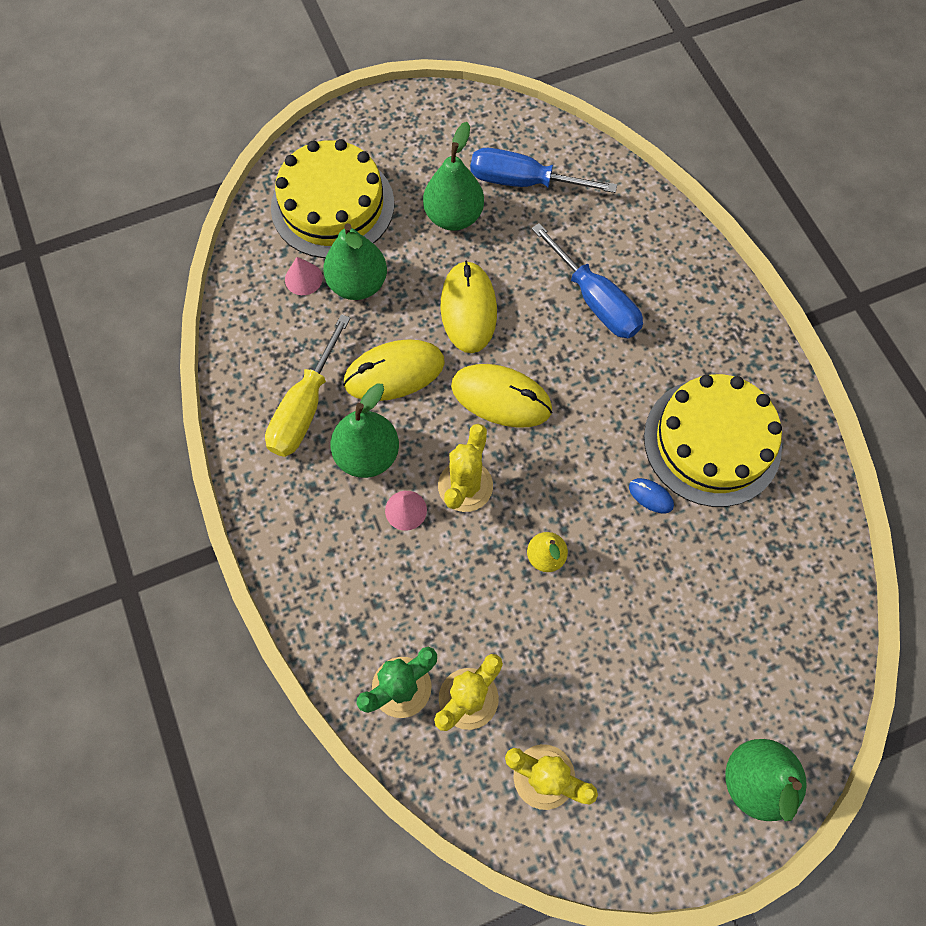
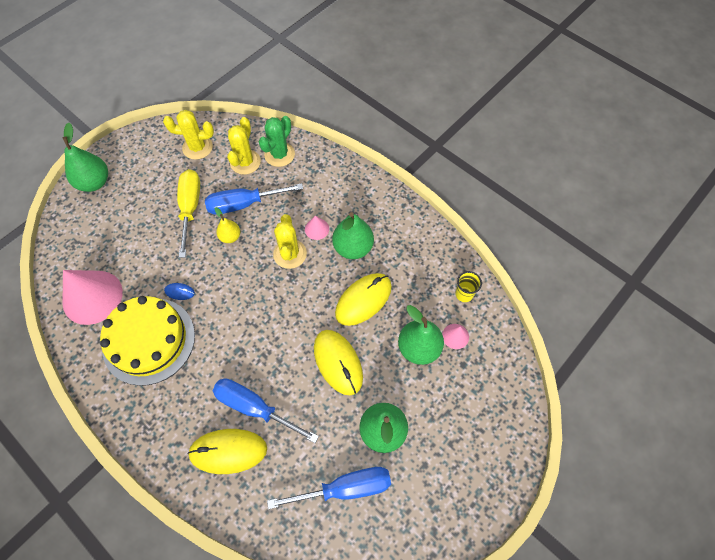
camera: 155 degrees right, 5 degrees down
yellow screwdriver [265,314,350,457] -> yellow screwdriver moved to [177,169,200,258]
yellow cake [271,139,394,258] -> none
yellow mouse [451,364,552,428] -> yellow mouse moved to [187,429,267,474]
none -> pink cone [62,270,123,325]
none -> blue screwdriver [205,183,303,215]
none -> yellow cup [455,271,482,302]

